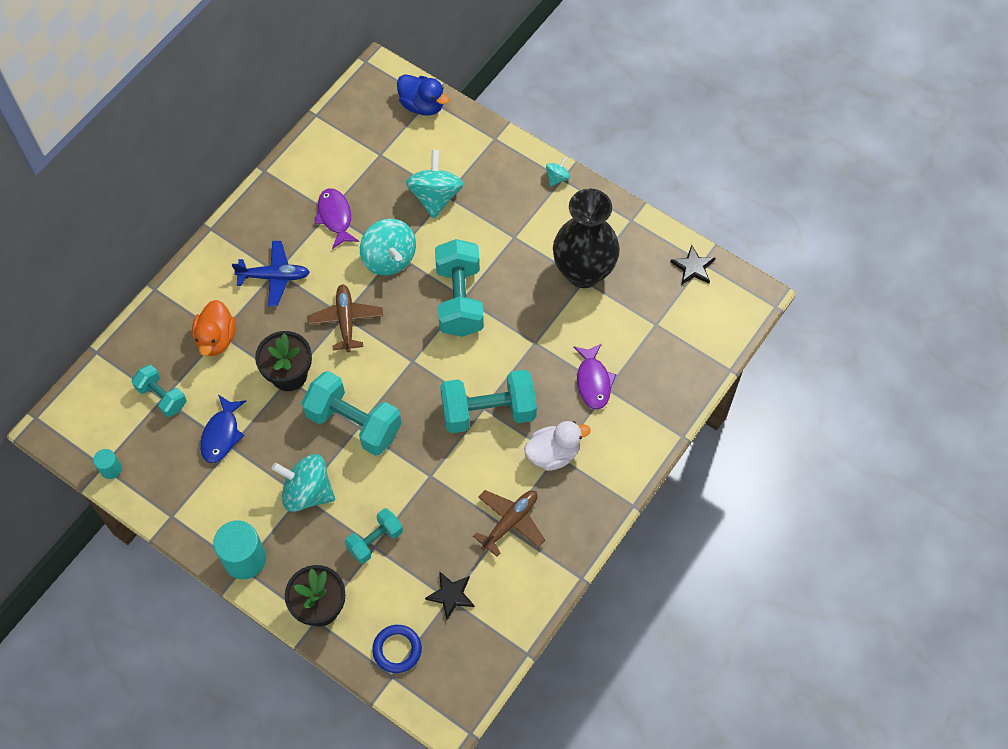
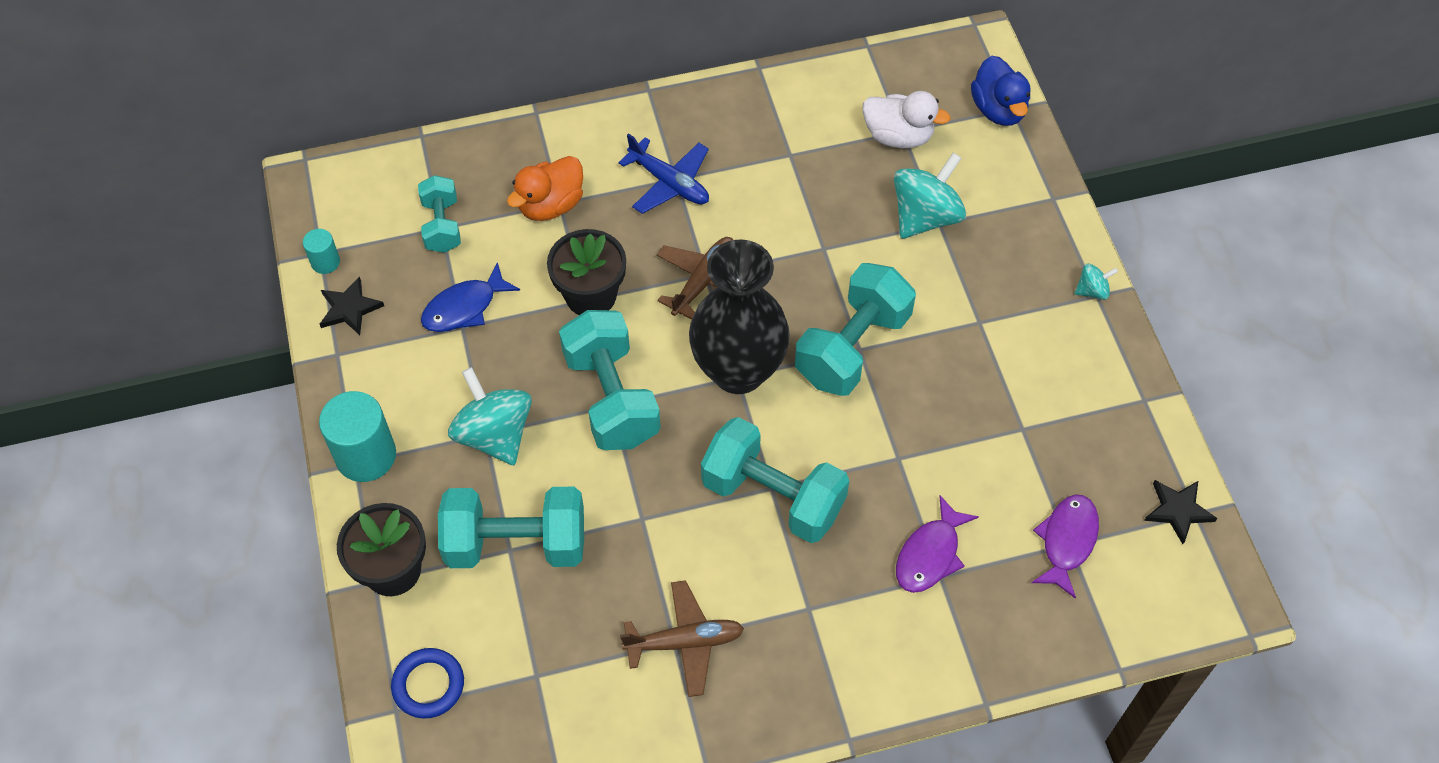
camera: 40 degrees right, 5 degrees down
purple fish [314,188,359,249] -> purple fish moved to [1031,494,1099,599]
turquoise dumbbell [345,508,403,564] -> turquoise dumbbell [438,487,584,568], size x1.72
turquoise spinning top [360,219,416,276] -> none
black star [425,571,475,620] -> black star moved to [320,277,384,335]
white duck [524,421,591,471] -> white duck moved to [862,91,950,148]
black vase [553,188,620,288] -> black vase moved to [689,239,790,394]

